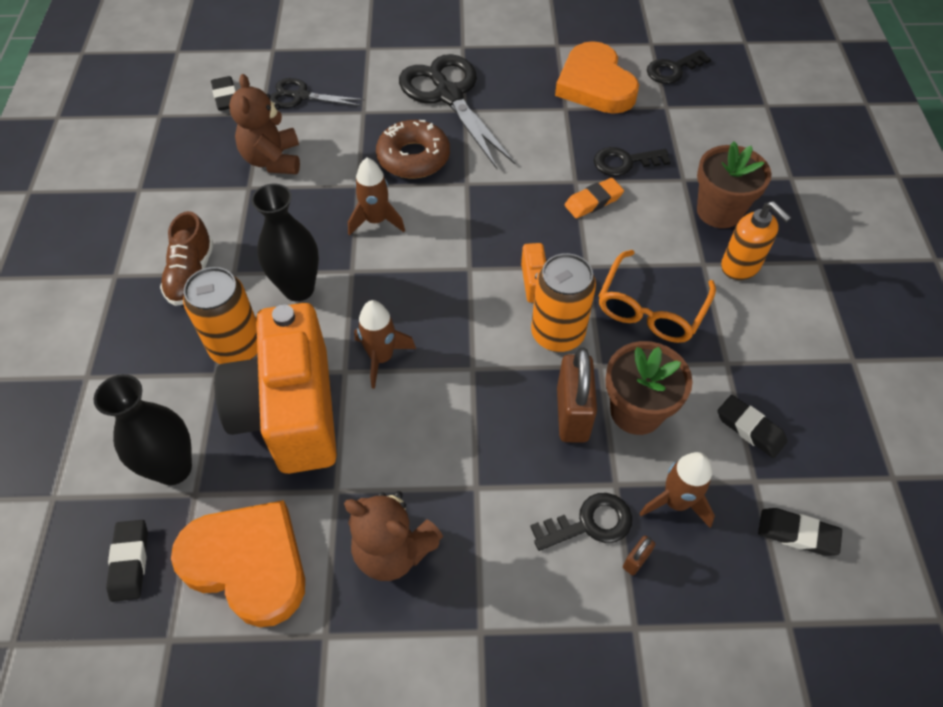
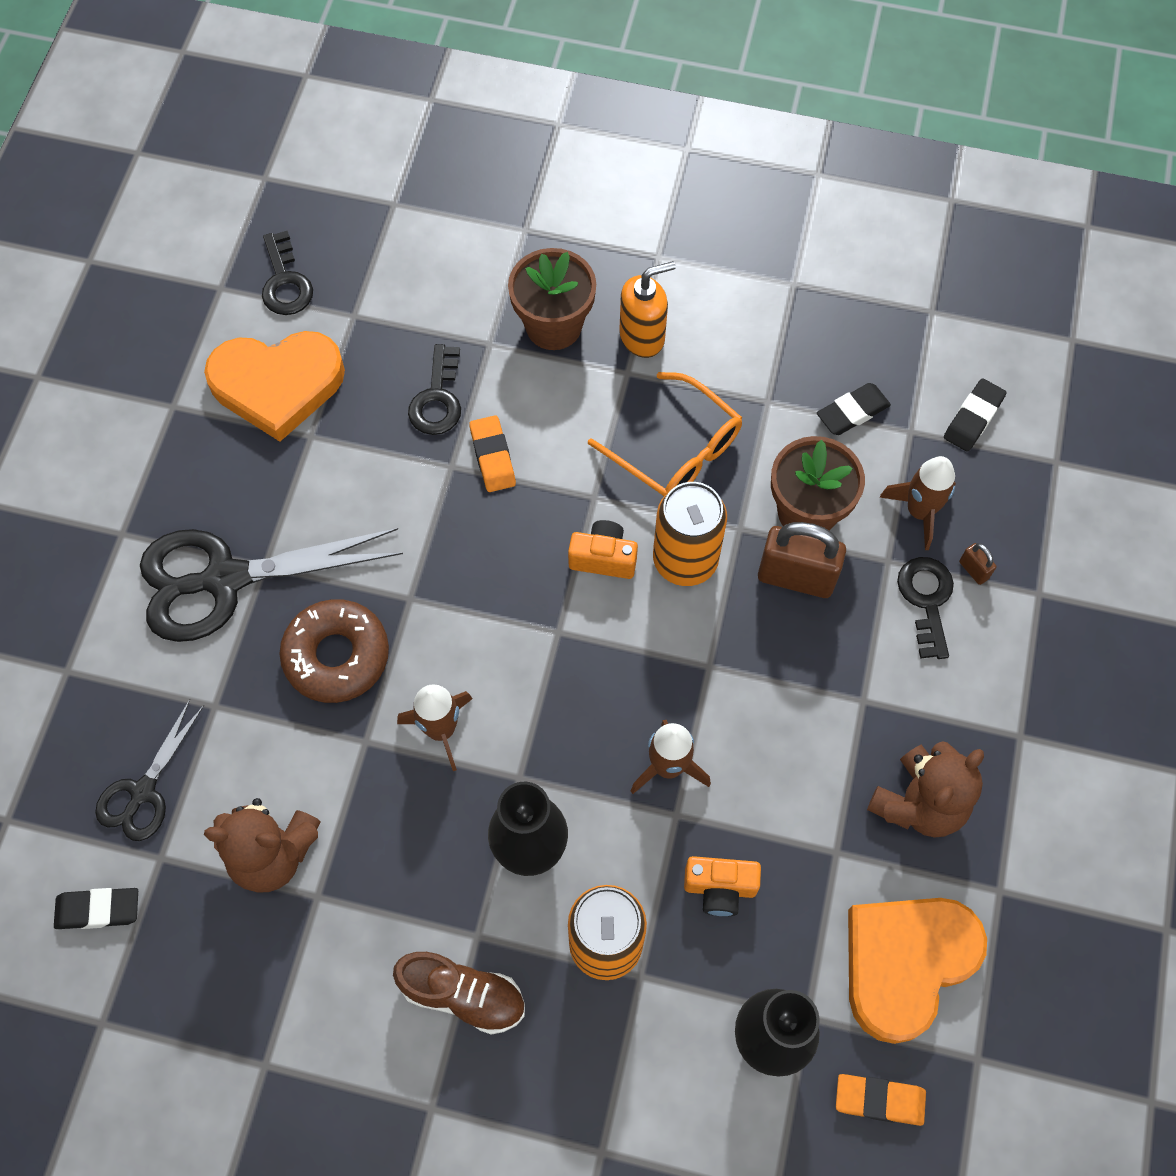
camera: 75 degrees left, 10 degrees up
black eraser [106,520,148,602] -> orange eraser [836,1074,926,1126]
orange camera [214,303,337,474] -> orange camera [684,856,761,916], size x0.41

